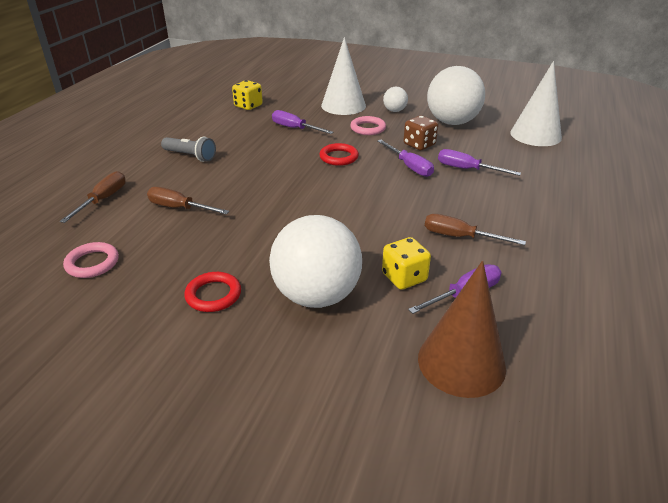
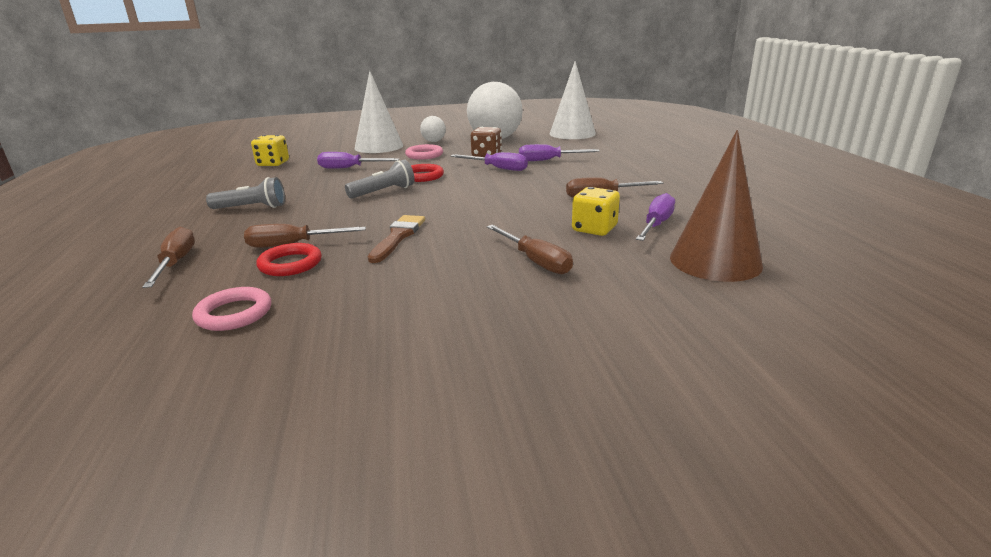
camera: 30 degrees left, 10 degrees down
red ring [184,272,241,312] -> red ring moved to [256,243,322,276]
white ball [269,215,362,308] -> brown screwdriver [487,225,573,274]
none -> grey flashlight [345,159,415,198]
none -> brown brush [368,215,425,263]

